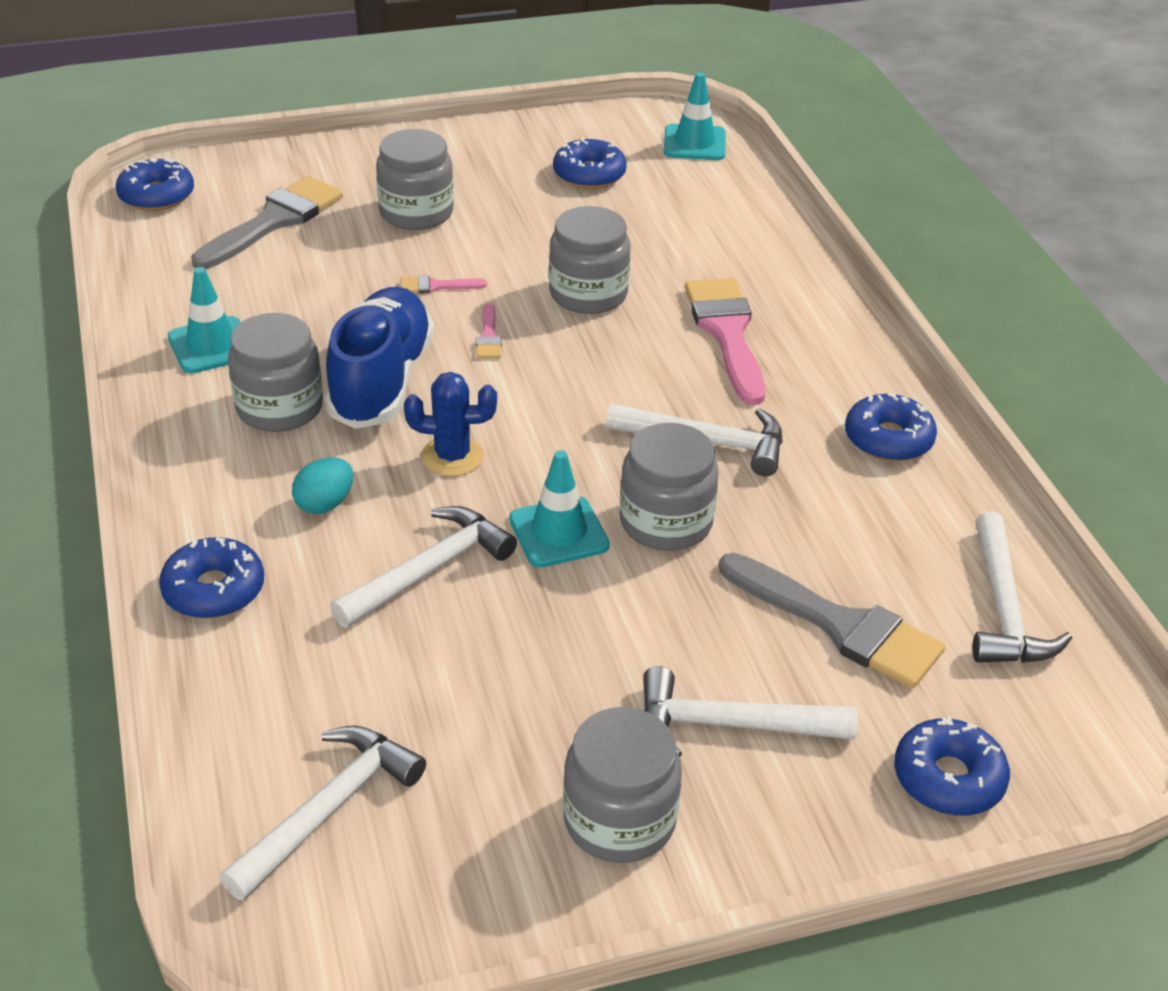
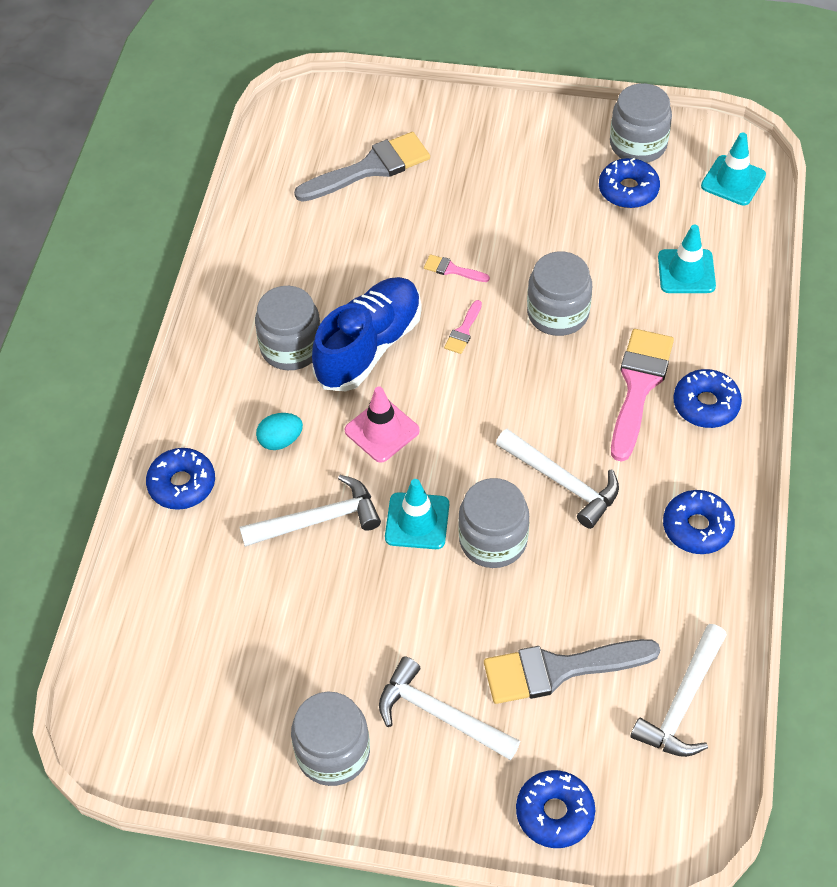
camera: 30 degrees right, 15 degrees up
blue donut [116,158,194,211] -> blue donut moved to [673,369,742,428]
turquoise traffic cone [168,267,241,373] -> turquoise traffic cone moved to [658,225,716,293]
white hammer [220,726,426,901] -> none
grey jar [376,129,454,230] -> grey jar moved to [610,83,672,163]
blue cactus [404,372,497,476] -> pink traffic cone [345,386,420,463]
grey brush [719,553,945,689] -> grey brush turned 105 degrees clockwise [484,639,660,704]

